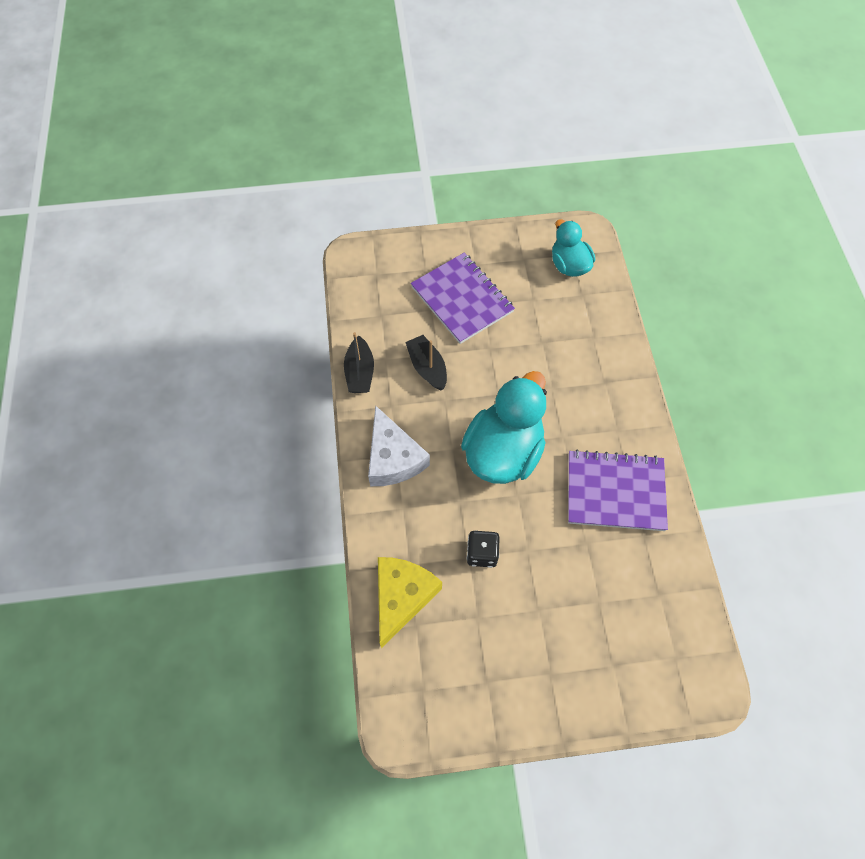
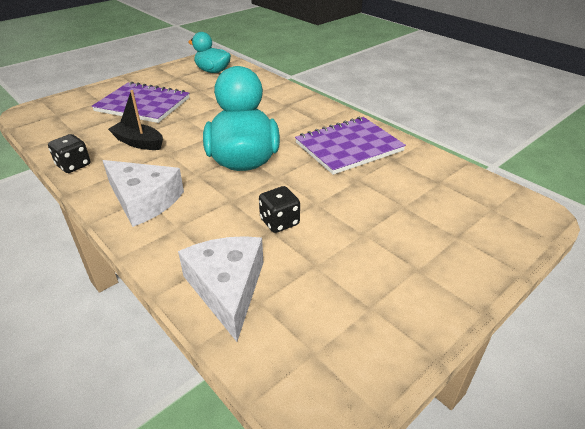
camera: 35 degrees left, 25 degrees down
black boat [344,332,374,393] -> black dice [48,134,90,173]
yellow cheese [378,557,442,648] -> white cheese [178,236,263,342]

